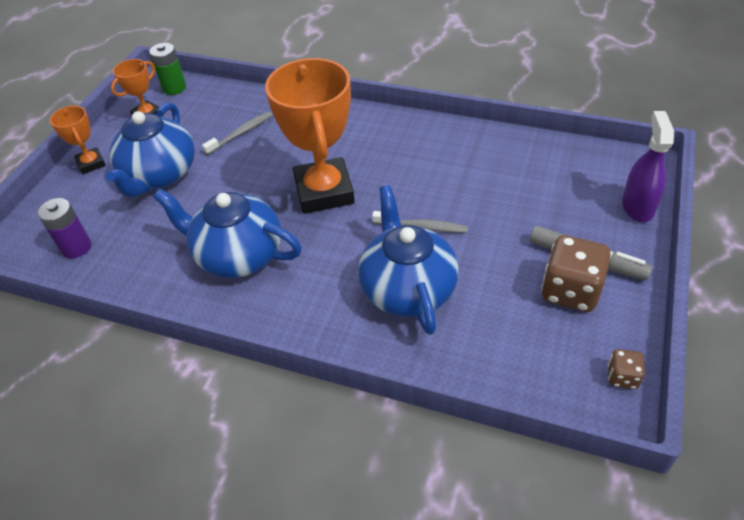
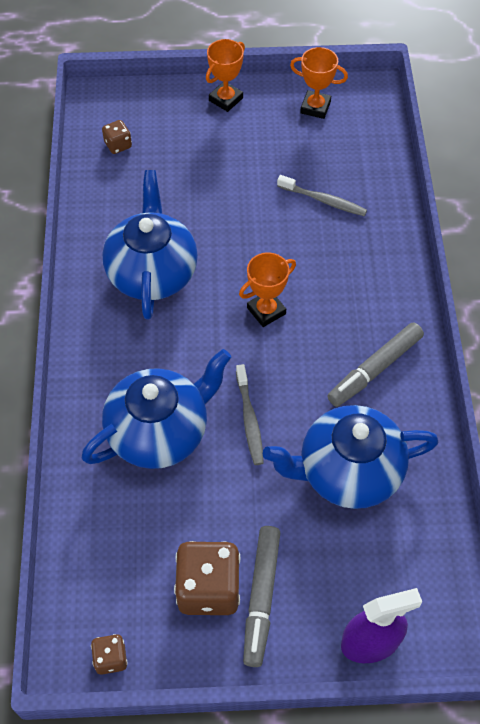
camera: 65 degrees right, 10 degrees up
purple battery [38,198,91,258] -> brown dice [102,120,132,154]
blue teapot [105,102,195,197] -> blue teapot moved to [263,405,438,509]
green battery [149,43,186,95] -> none
orange trophy [265,58,355,214] -> orange trophy [239,252,296,327], size x0.49
none -> grey marker [327,322,424,407]

